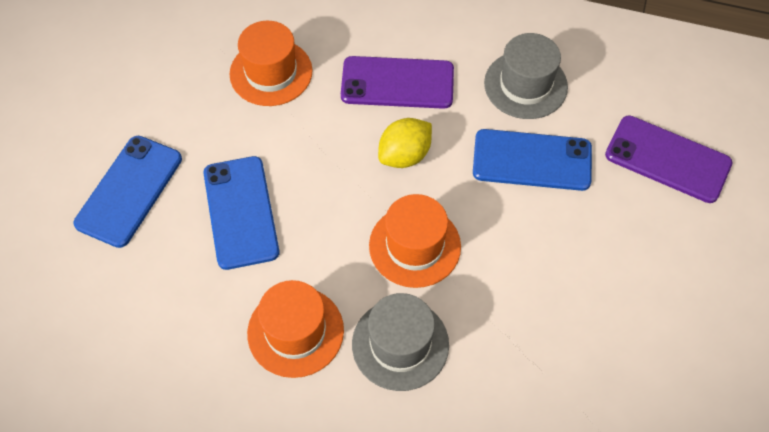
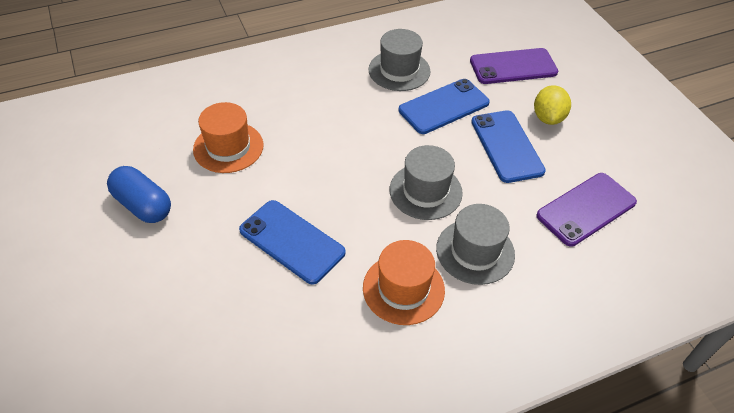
camera: 40 degrees left, 10 degrees down
blue phone [73,136,182,248] -> blue phone moved to [471,110,546,183]
purple phone [341,56,454,109] -> purple phone moved to [536,173,637,247]
orange hat [369,194,461,288] -> grey hat [390,145,463,220]
yellow lemon [378,118,432,168] -> yellow lemon moved to [534,85,571,125]
none -> blue capsule [107,166,171,223]

